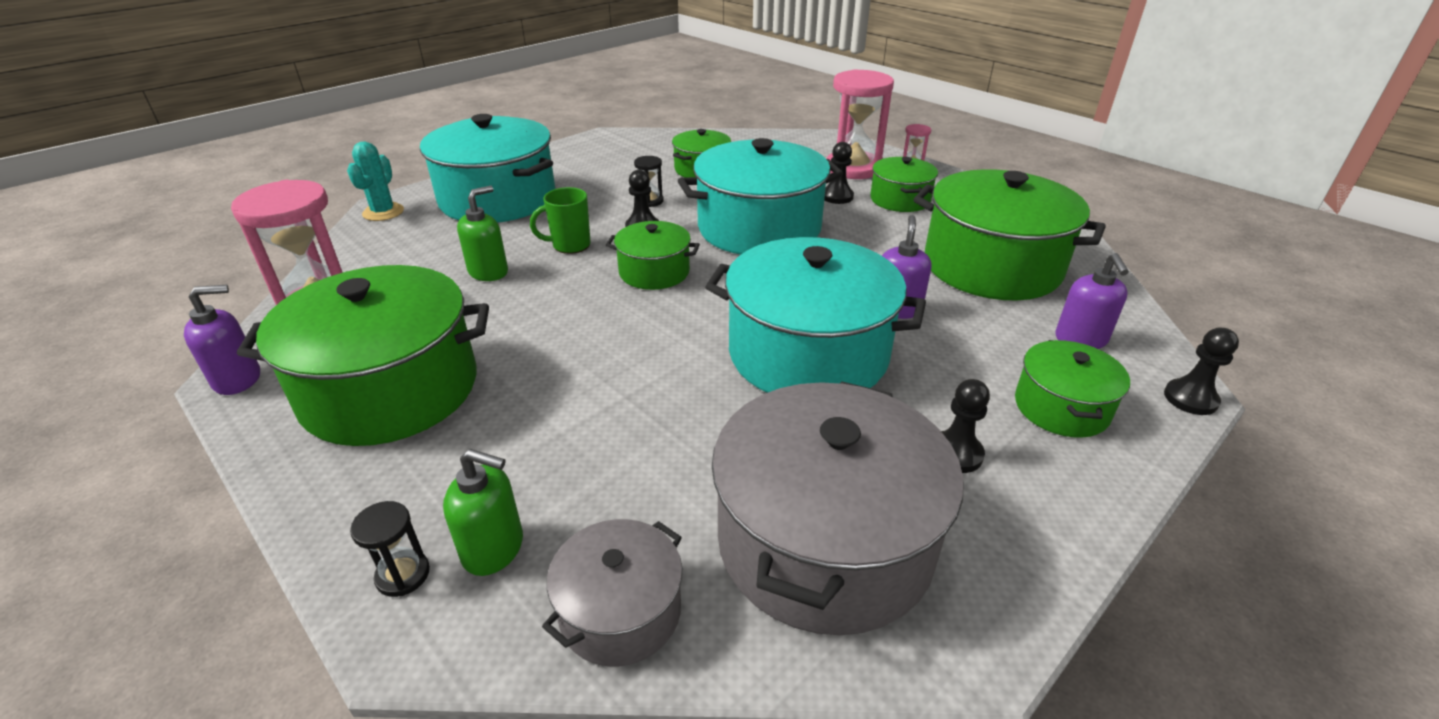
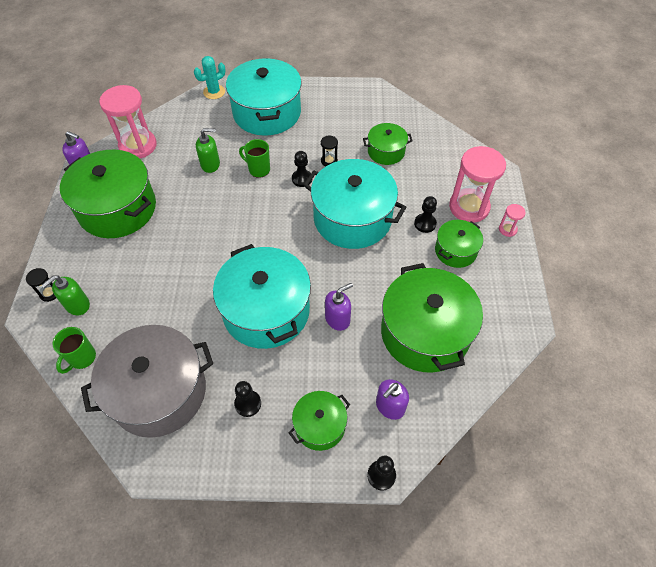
camera: 45 degrees right, 20 degrees up
green soap dispenser [443,449,523,576] -> green soap dispenser turned 75 degrees clockwise [42,275,90,316]
grey pot [542,519,682,666] -> green mug [52,327,96,374]
green pot [606,221,700,290] -> none

